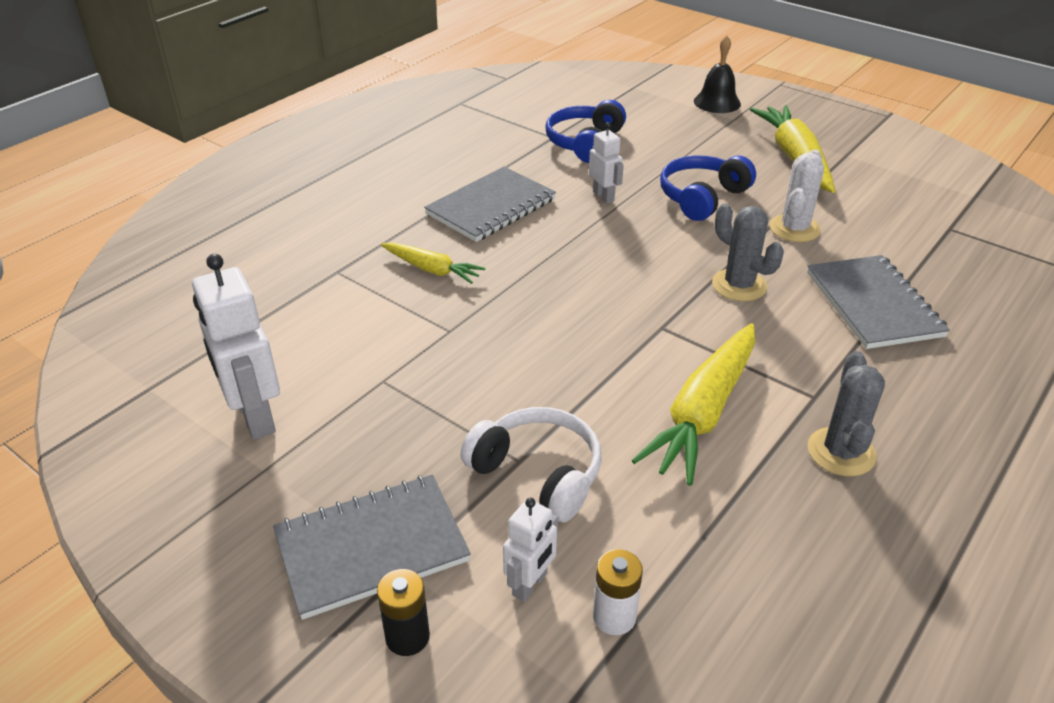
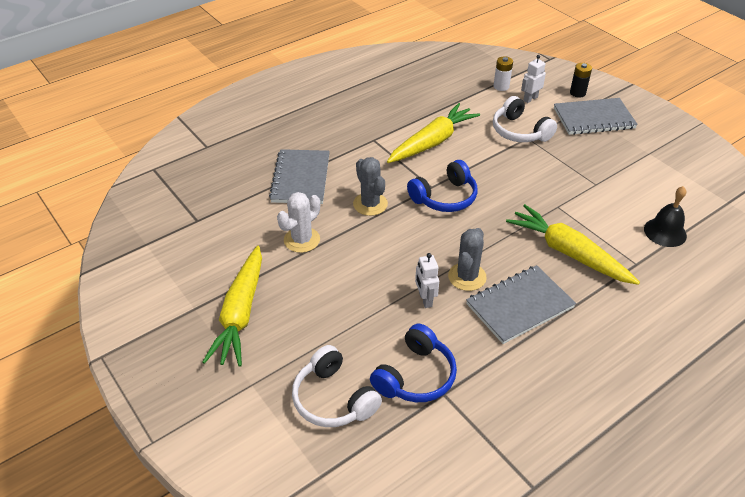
camera: 165 degrees left, 5 degrees up
white robot [192,254,280,440] -> none
yellow carrot [381,242,485,284] -> yellow carrot [506,204,640,285], size x1.77
blue headphones [660,155,756,221] -> blue headphones moved to [407,160,478,212]
black bell [694,35,741,113] -> black bell moved to [644,186,687,247]
grey cactus [808,351,885,476] -> grey cactus moved to [448,228,487,291]
none -> white headphones [292,345,382,427]

